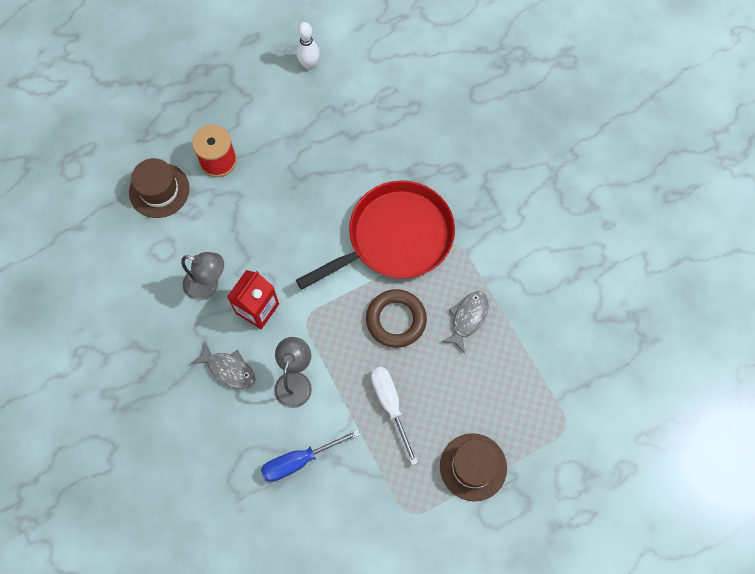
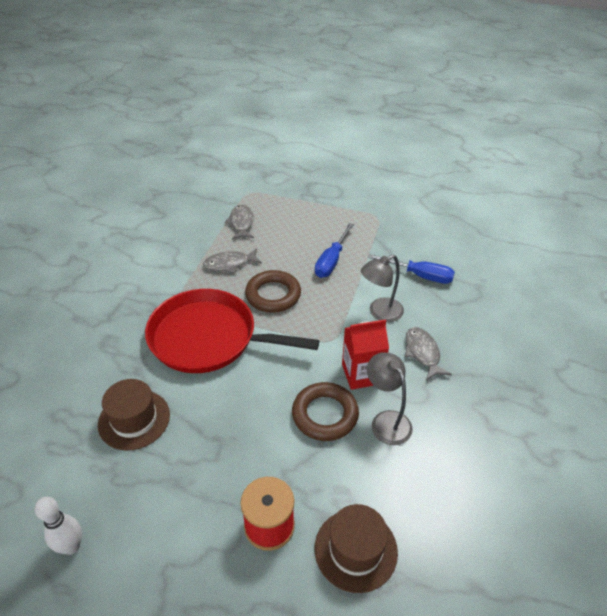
camera: 135 degrees left, 25 degrees down
white screwdriver [371,367,418,466] -> blue screwdriver [315,223,354,278]
brown hat [440,433,507,501] -> brown hat moved to [98,379,170,451]
none -> grey fish [225,205,254,240]
none -> brown ring [292,382,359,441]

